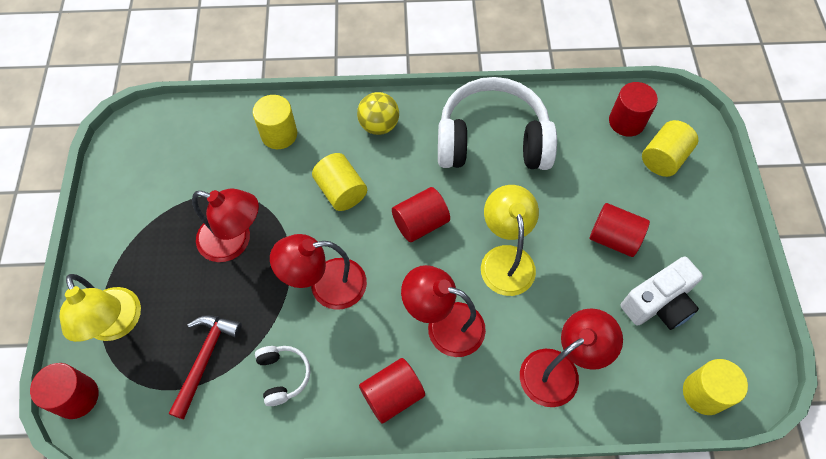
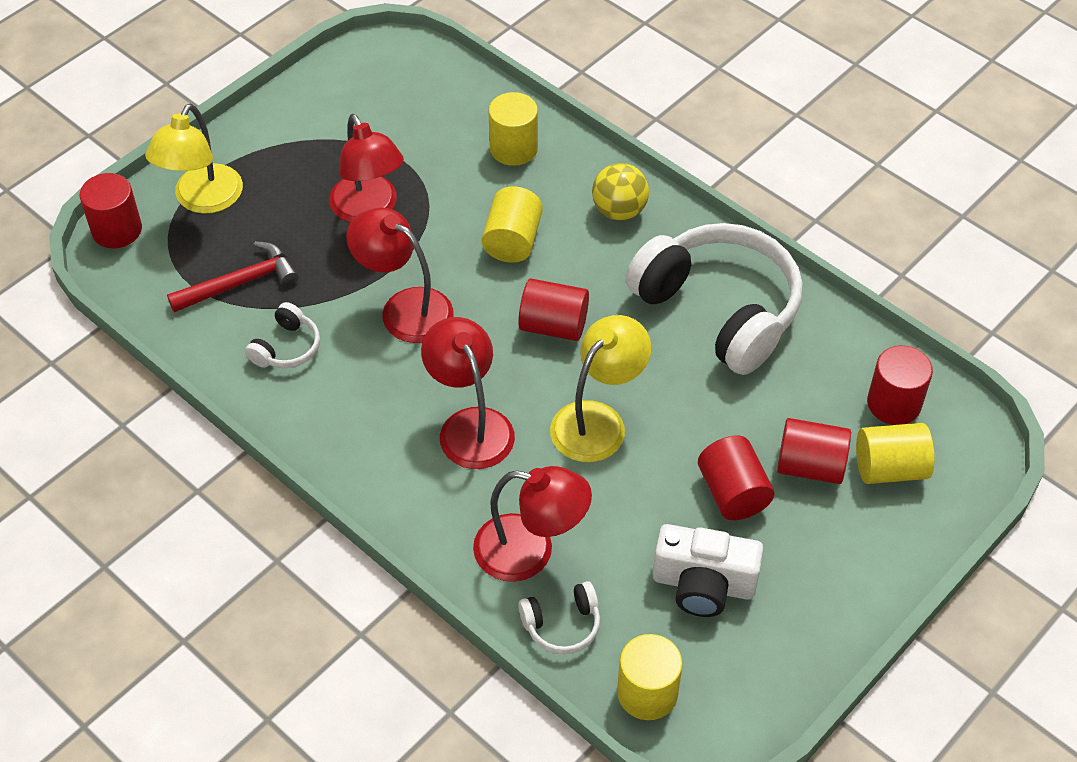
camera: 45 degrees right, 10 degrees down
red cylinder [359,358,425,424] -> red cylinder moved to [777,418,851,484]
none -> white headphones [518,581,600,655]

